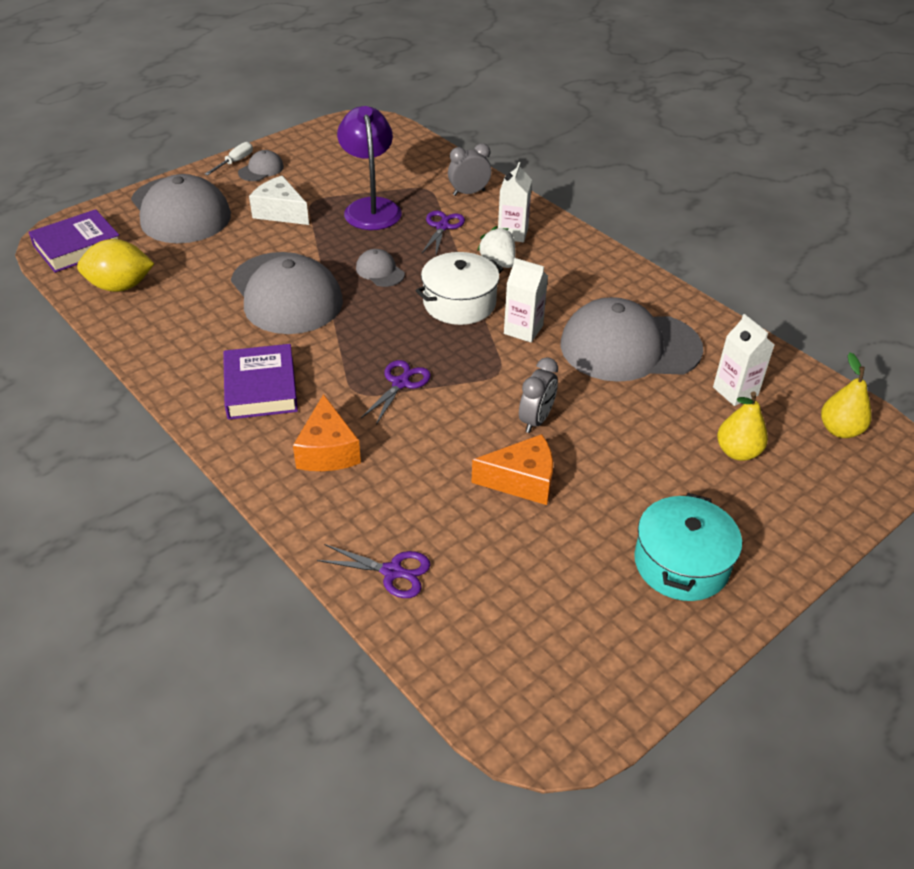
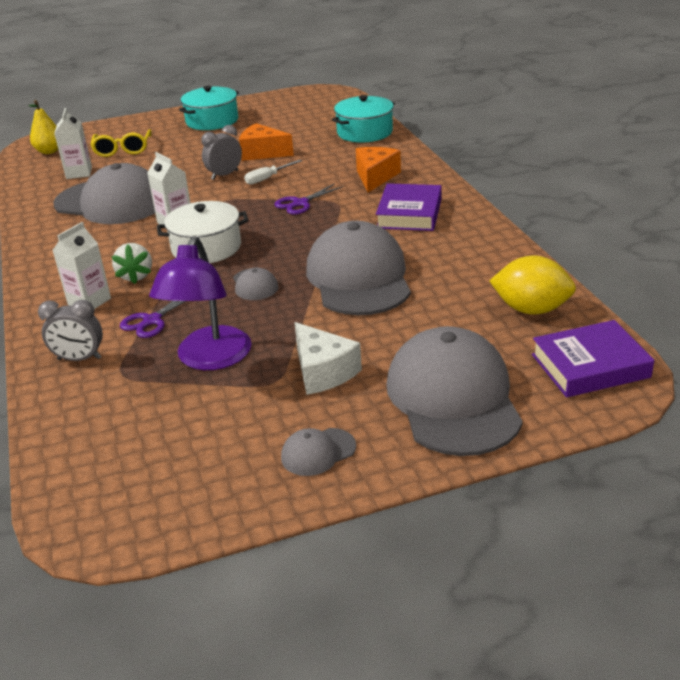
camera: 155 degrees left, 10 degrees down
white screwdriver [205,142,253,176] -> white screwdriver moved to [244,159,302,185]
purple scissors [317,544,431,598] -> turquoise pot [332,95,395,142]
yellow pear [717,391,768,461] -> yellow glasses [90,129,152,157]

